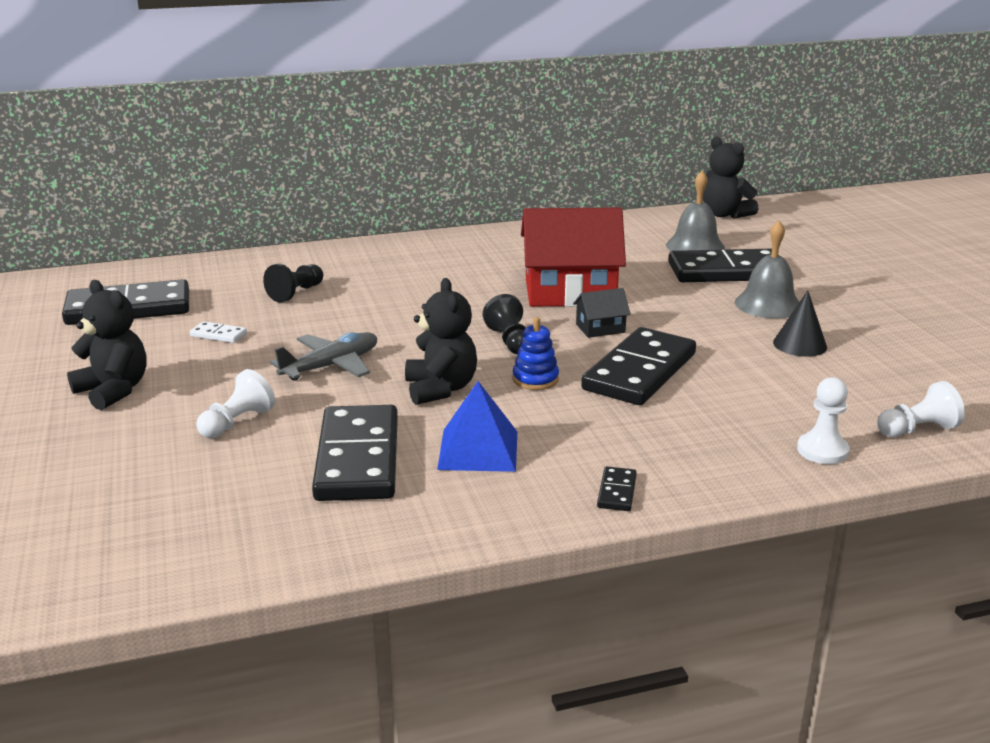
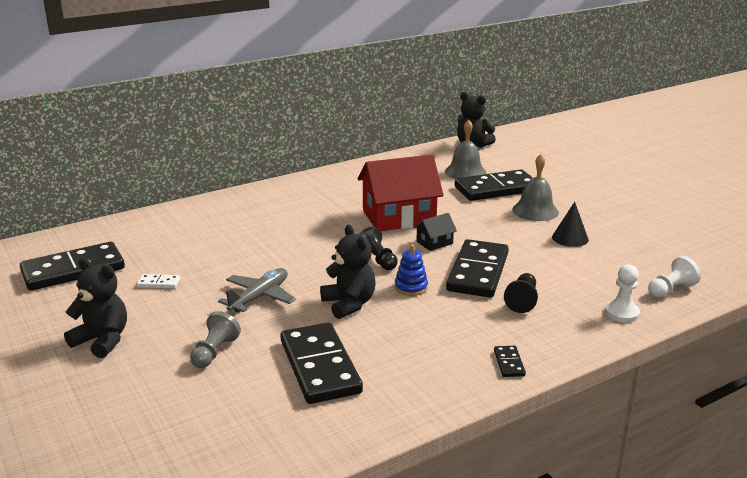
camera: 15 degrees left, 0 degrees up
white pawn [196,369,275,438] -> grey pawn [190,311,241,368]
black pawn [263,264,323,302] -> black pawn moved to [504,273,538,313]
blue pyramid [437,381,517,472] -> none

